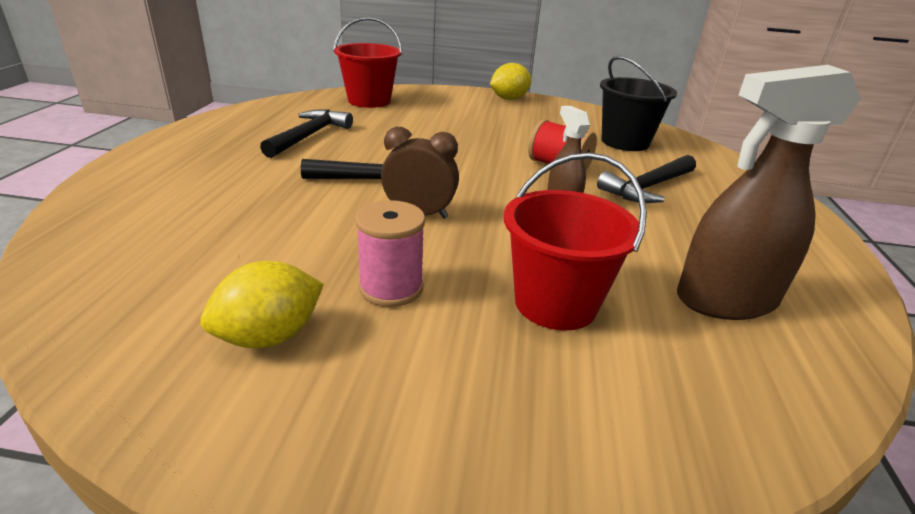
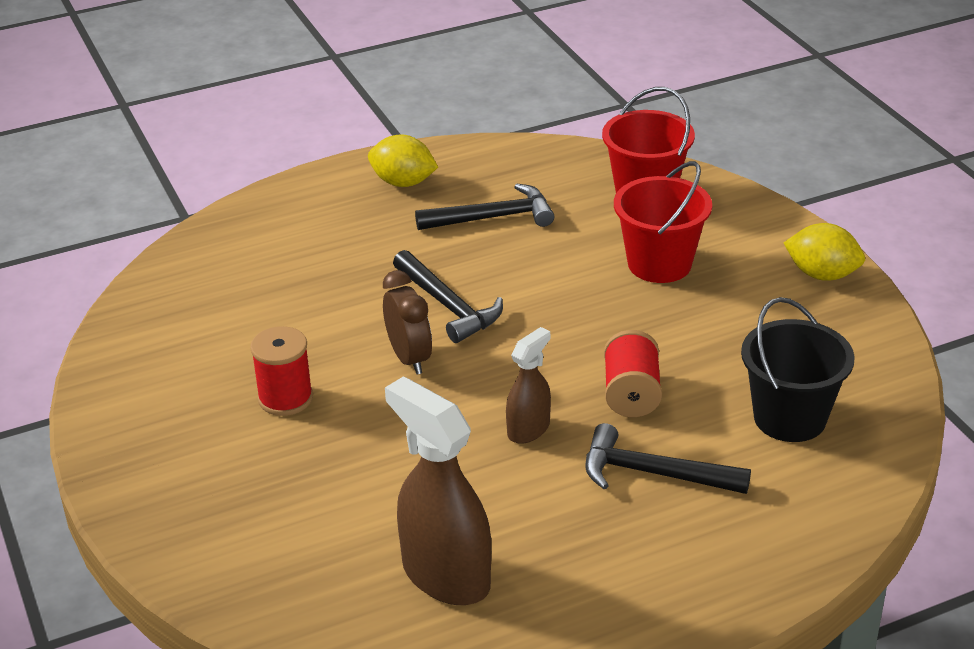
camera: 60 degrees right, 5 degrees up
yellow lemon [201,261,324,348] -> yellow lemon moved to [368,134,438,187]
pink spool [355,200,425,307] -> red spool [250,326,313,416]
red bucket [504,152,647,331] -> red bucket moved to [614,161,712,283]

